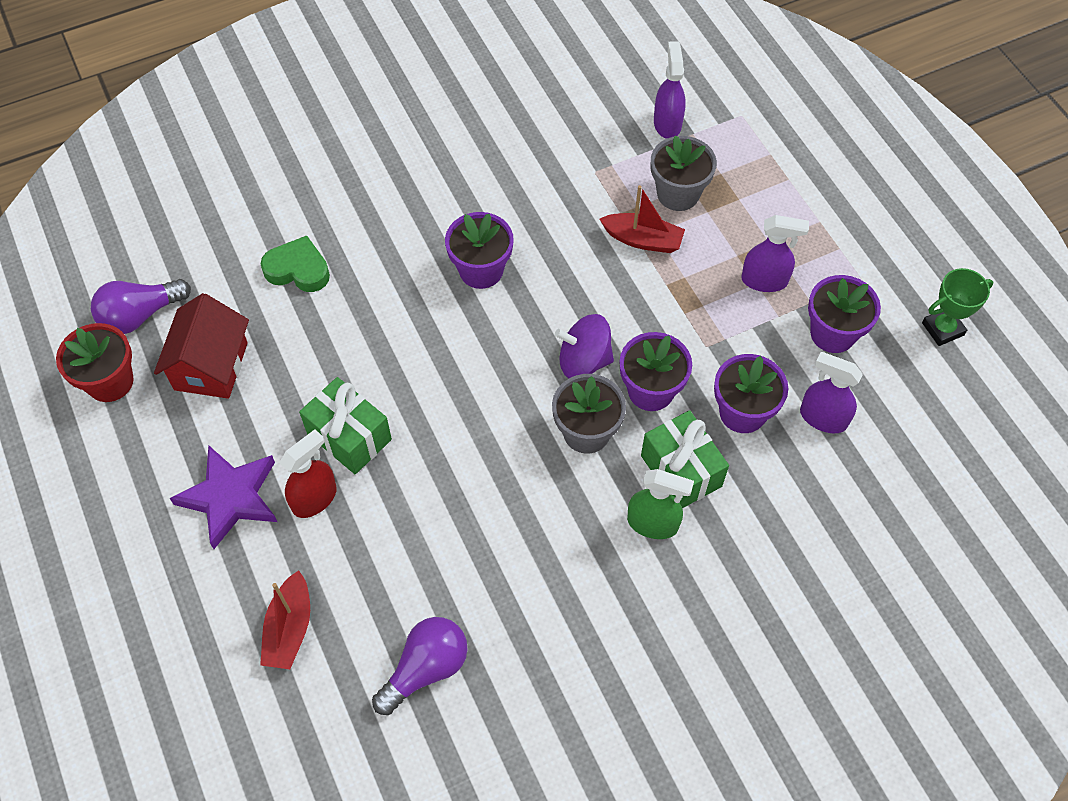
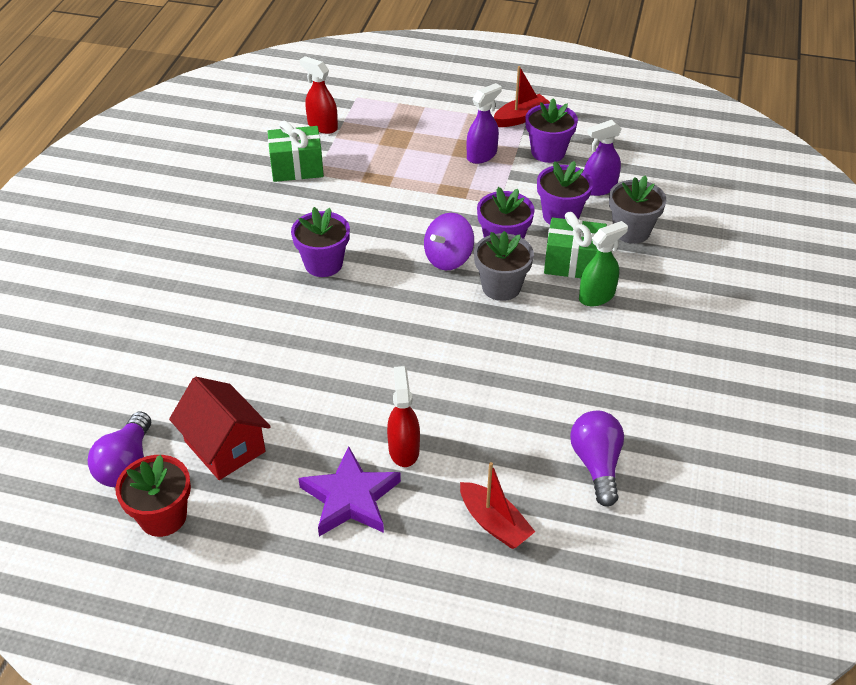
camera: 50 degrees left, 15 degrees down
green heart [261,236,330,292] -> none
green gift [299,377,392,474] -> green gift moved to [268,121,324,182]
red boat [600,185,685,253] -> red boat moved to [494,66,550,127]
grey flower pot [651,136,717,211] -> grey flower pot moved to [609,175,666,244]
purple spray bottle [654,41,686,139] -> red spray bottle [300,56,338,134]
green trophy [922,268,993,346] -> none

